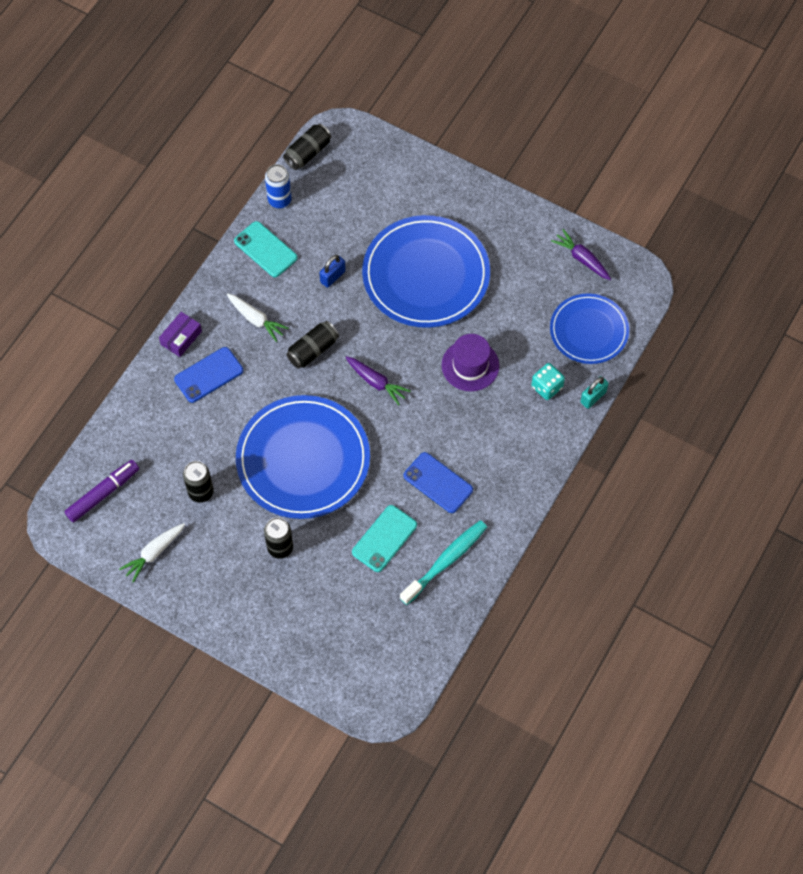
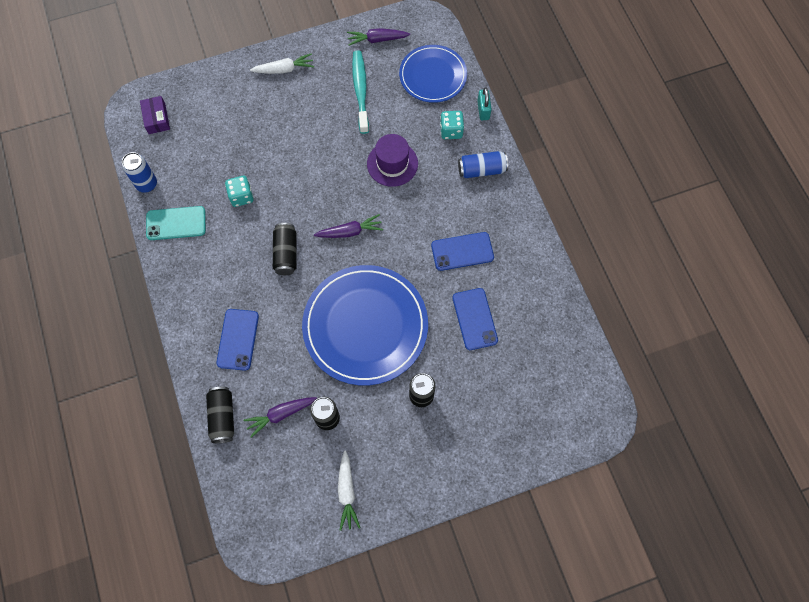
camera: 50 degrees left, 5 degrees up
purple marker [64,460,139,523] -> none
purple box [159,312,202,357] -> purple box moved to [140,96,170,134]
white carrot [227,293,289,342] -> white carrot moved to [250,53,314,74]
black can [283,124,331,170] -> black can moved to [206,387,234,443]
blue padlock [319,255,346,288] -> turquoise dice [225,176,254,207]
turquoise phone [352,505,417,572] -> blue phone [453,288,498,350]
blue plate [362,215,490,328] -> none
turquoise toothbrush [400,520,487,605] -> turquoise toothbrush moved to [352,50,369,134]
none -> purple carrot [244,397,317,438]
none -> blue can [458,151,508,178]

